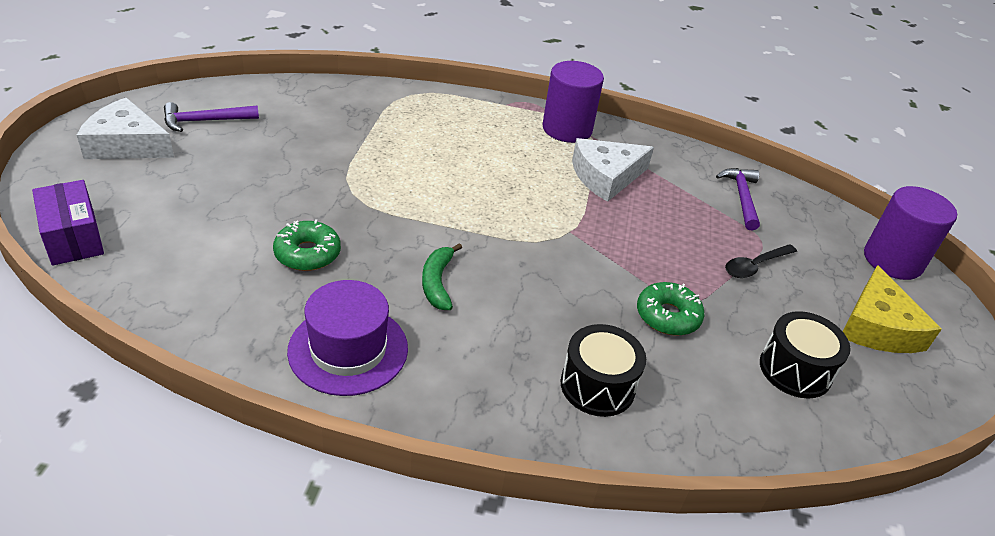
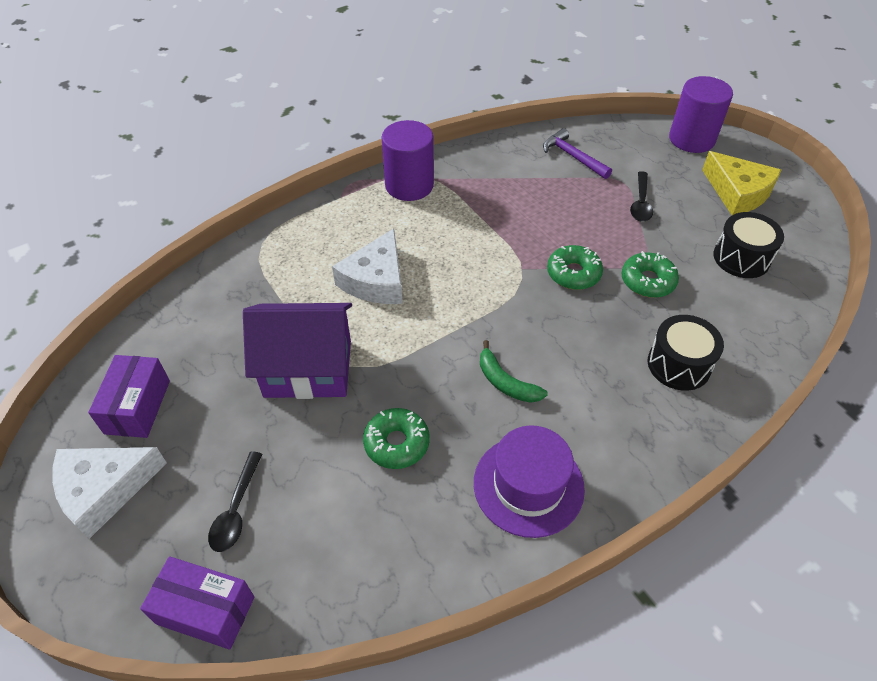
camera: 40 degrees left, 10 degrees up
purple hammer [164,102,259,132] -> purple box [88,355,170,438]
white cheese [572,138,654,202] -> white cheese moved to [332,229,403,304]
none -> black spoon [208,451,262,552]
none -> purple house [243,303,352,399]
none -> green donut [547,245,603,290]

